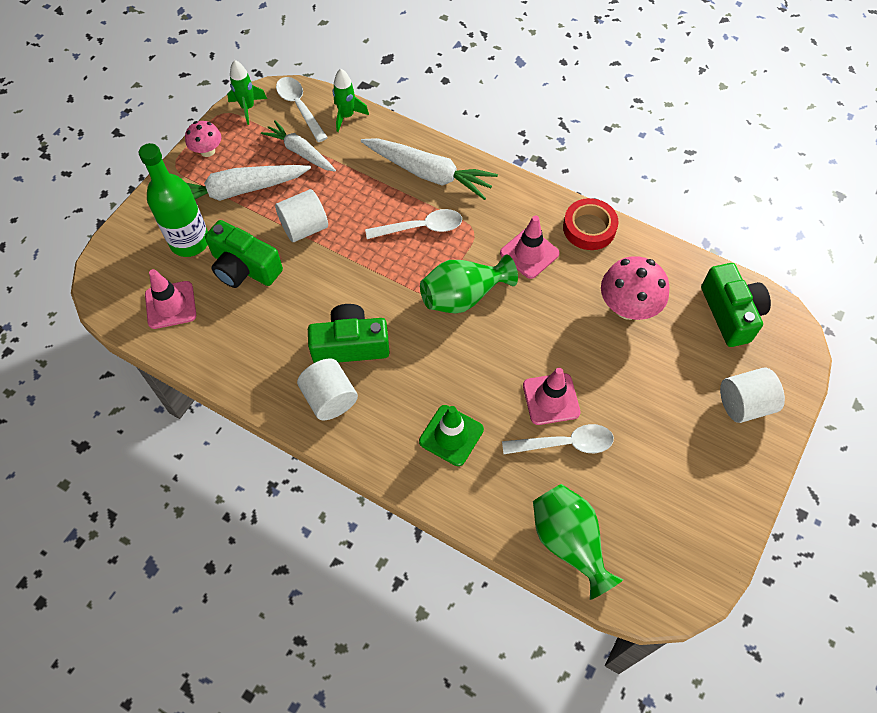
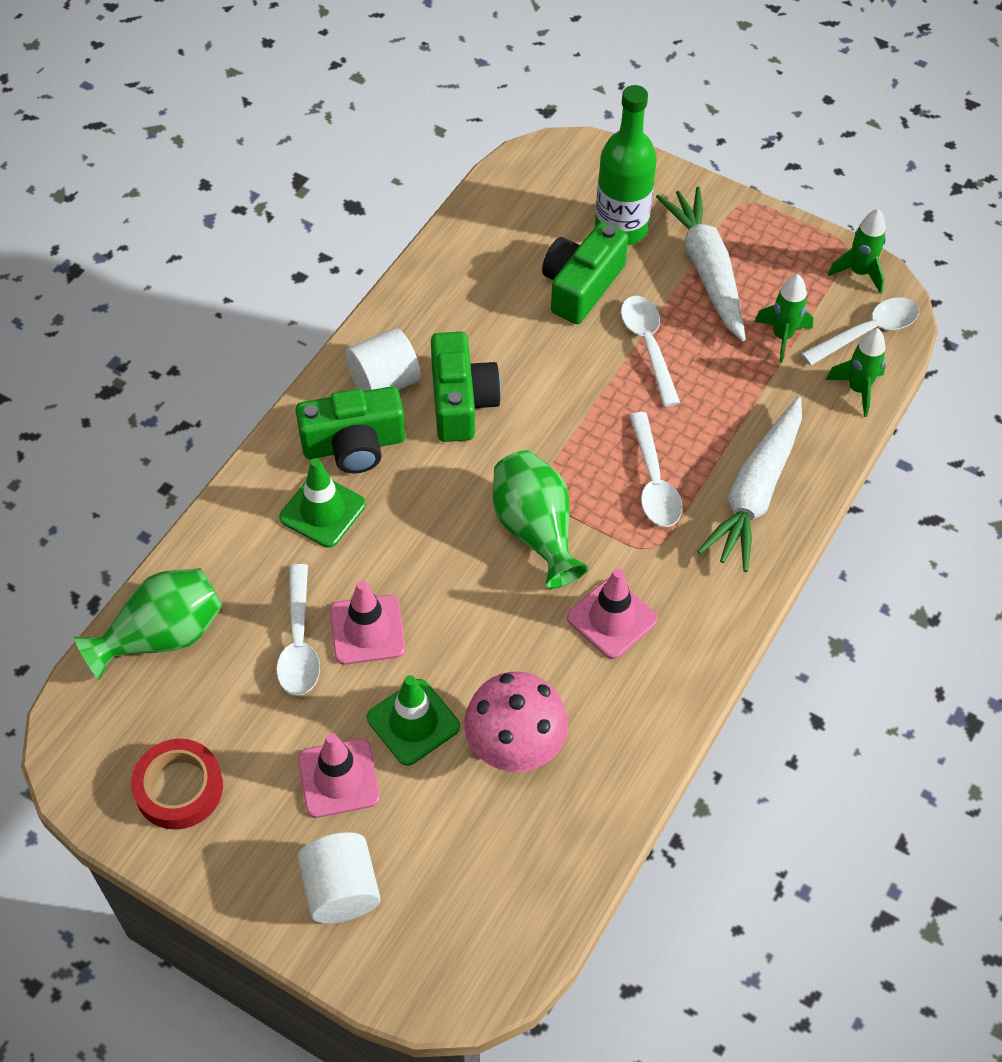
camera: 90 degrees right, 5 degrees down
pink traffic cone [145,269,196,329] -> pink traffic cone moved to [298,733,380,818]
pink mushroom [185,121,221,157] -> none
white carrot [261,121,336,171] -> green rocket [754,274,813,363]
white cylinder [275,189,328,242] -> white spoon [621,296,680,407]
red tape [563,198,618,250] -> red tape moved to [131,739,223,830]
green camera [701,263,771,347] -> green camera moved to [296,387,405,473]
none -> green traffic cone [367,675,460,766]

